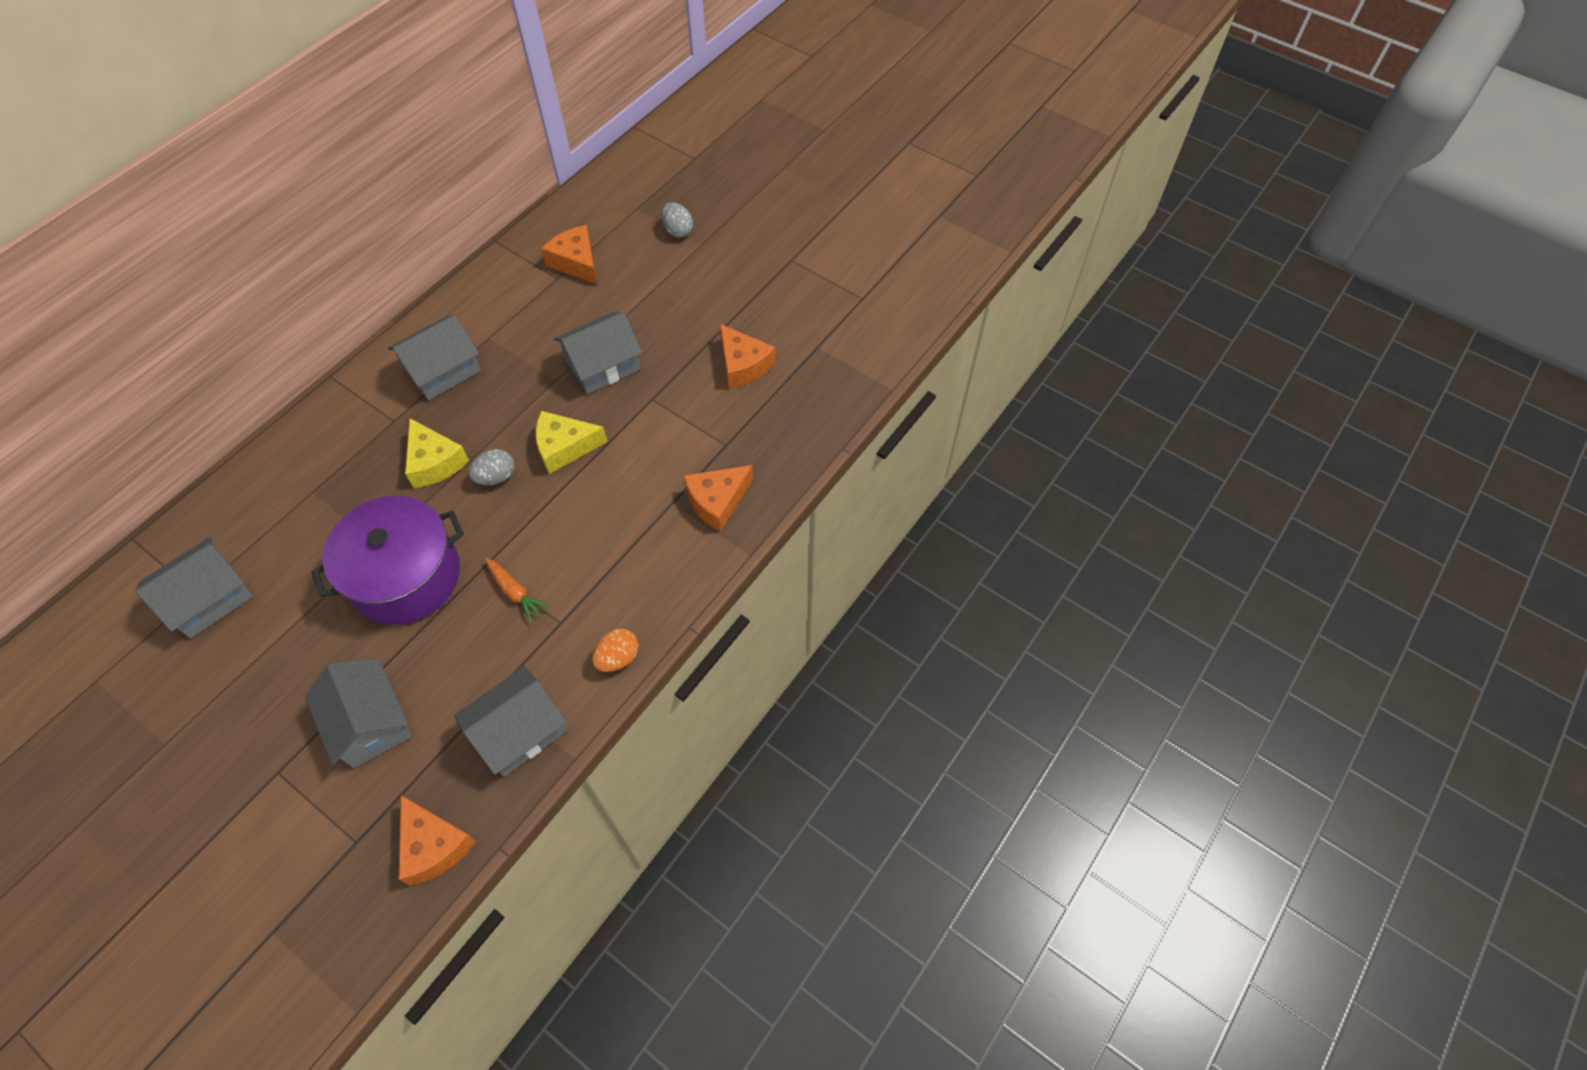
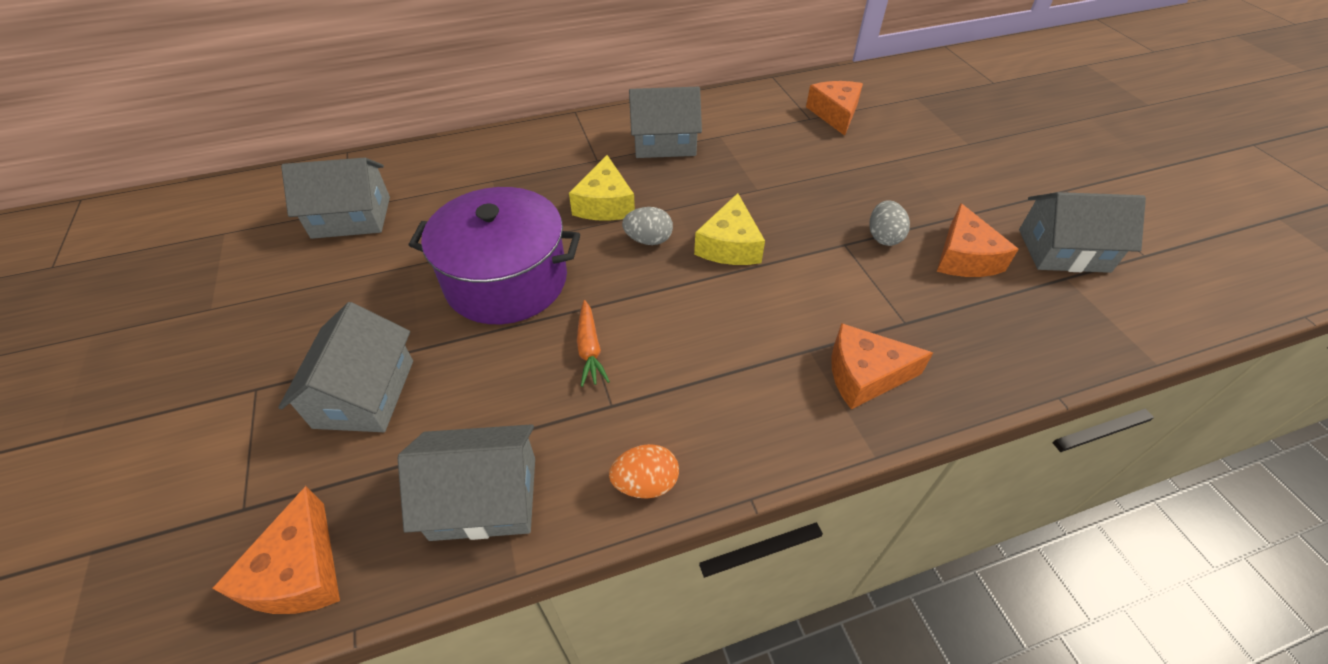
camera: 35 degrees right, 10 degrees down
yellow cheese [536,411,608,474] -> yellow cheese turned 105 degrees counterclockwise [694,193,765,265]
grey house [554,312,643,394] -> grey house moved to [1019,192,1146,273]
grey egg [661,202,693,238] -> grey egg moved to [869,200,910,246]

